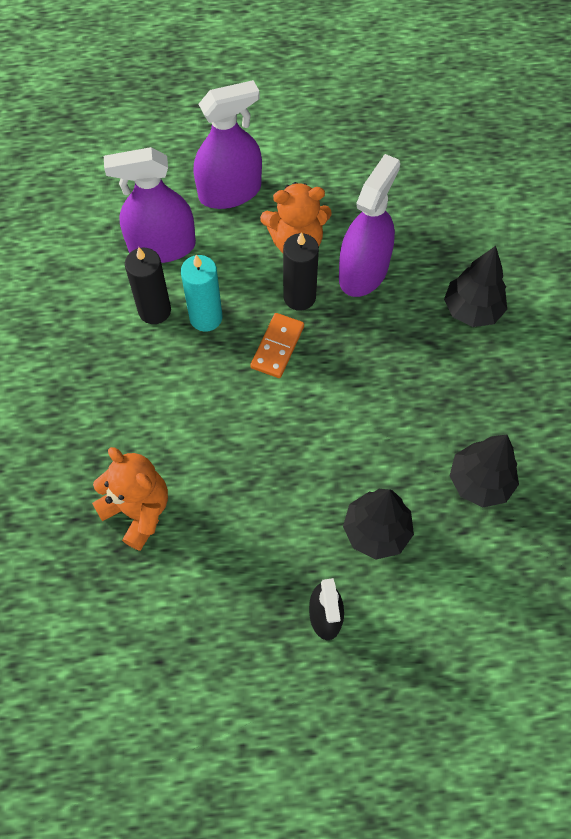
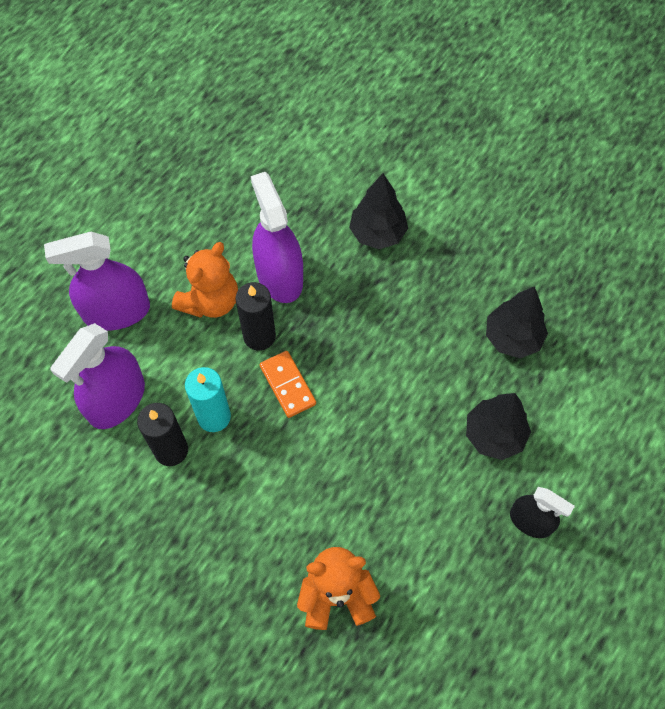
camera: 50 degrees left, 0 degrees up
purple spray bottle [194,80,262,209] -> purple spray bottle turned 120 degrees counterclockwise [44,232,150,331]

